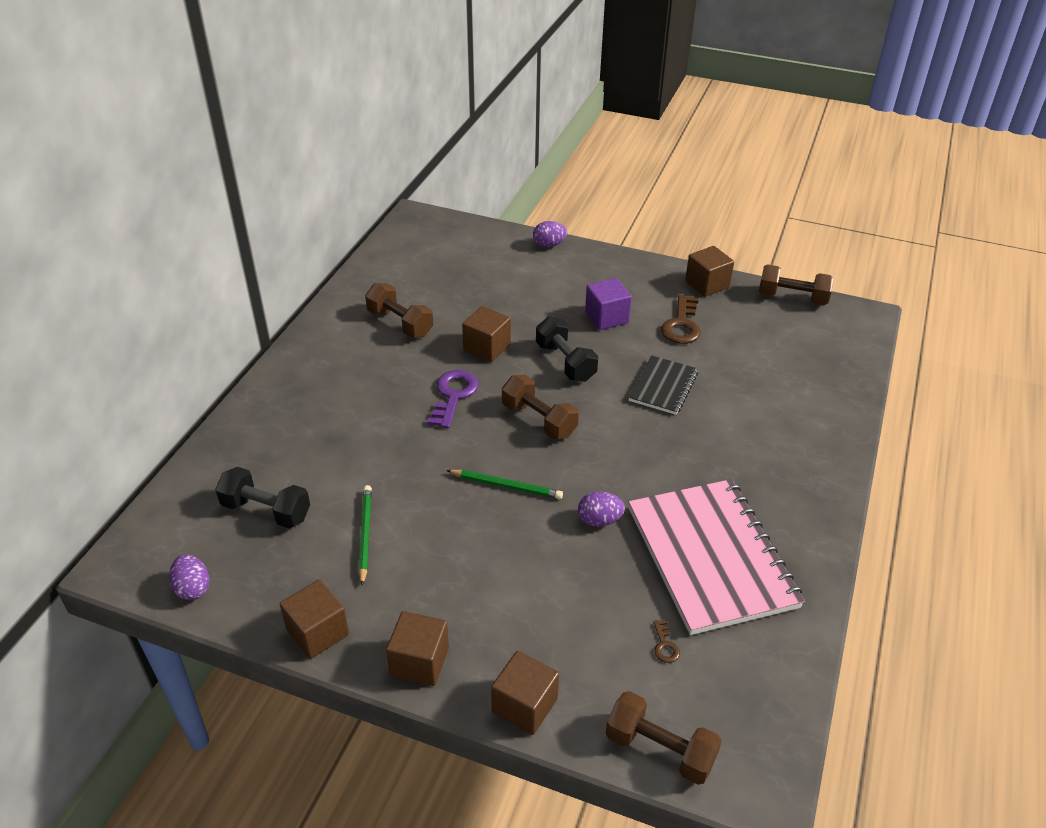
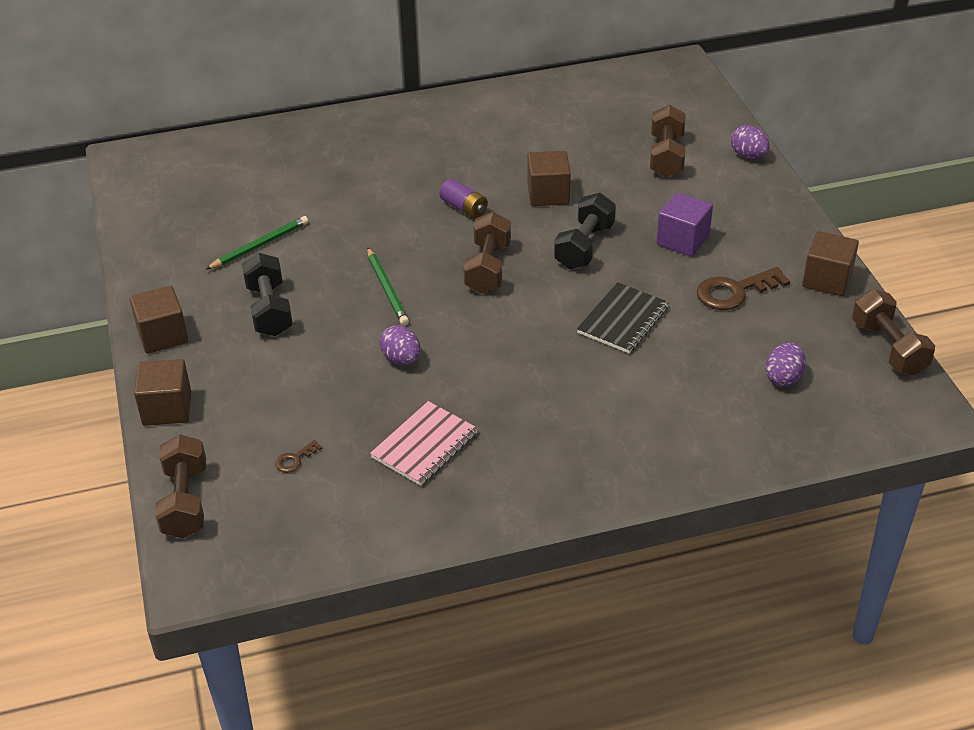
camera: 55 degrees right, 0 degrees up
purple egg [169,554,210,600] -> purple egg moved to [765,342,806,386]
black dumbbell [215,467,310,528] -> black dumbbell moved to [242,253,293,336]
brown cube [280,579,349,659] -> none
brown dumbbell [365,283,433,338] -> brown dumbbell moved to [650,105,685,177]
purple key [427,370,479,428] -> purple battery [439,179,488,218]
black notebook [628,355,698,415] -> black notebook turned 45 degrees counterclockwise [577,282,669,353]
pink notebook [628,479,805,635] -> pink notebook [370,401,478,486], size x0.51

